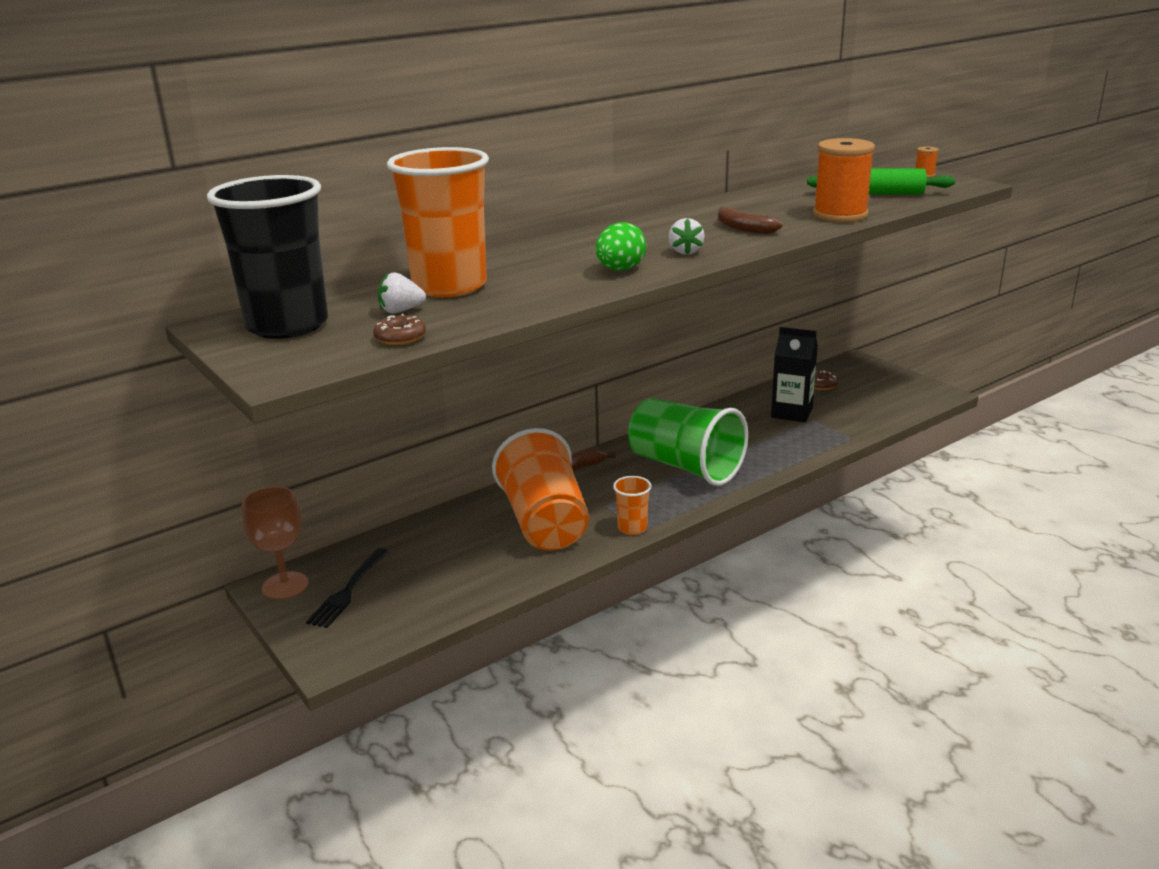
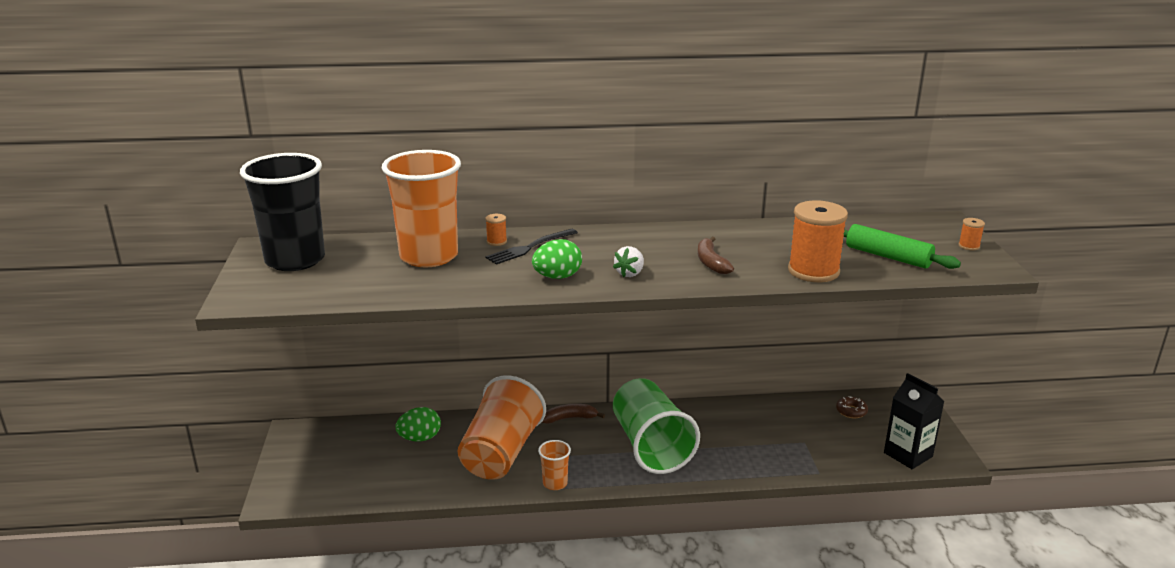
camera: 30 degrees right, 0 degrees up
brown goblet [242,486,309,600] -> none
black fork [306,548,389,628] -> black fork moved to [485,229,578,265]
brown donut [373,314,426,345] -> none
white strawberry [378,272,426,313] -> none
black carton [771,327,818,422] -> black carton moved to [884,373,944,469]
none -> green egg [395,407,441,441]
none -> orange spool [485,214,507,246]

